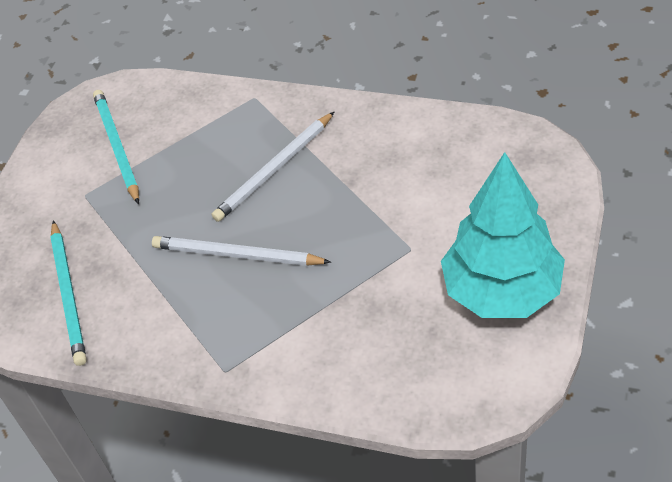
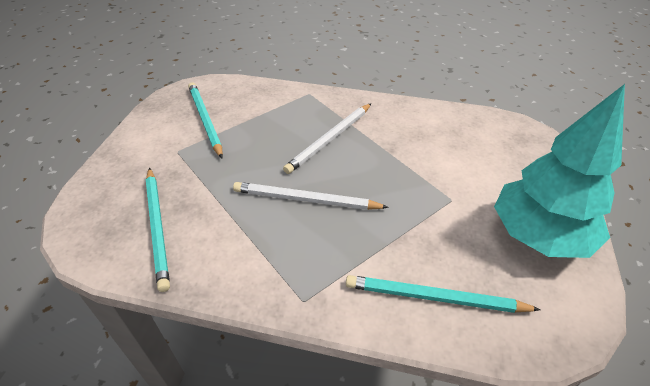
camera: 10 degrees left, 5 degrees down
none -> turquoise pencil [346,275,541,313]

